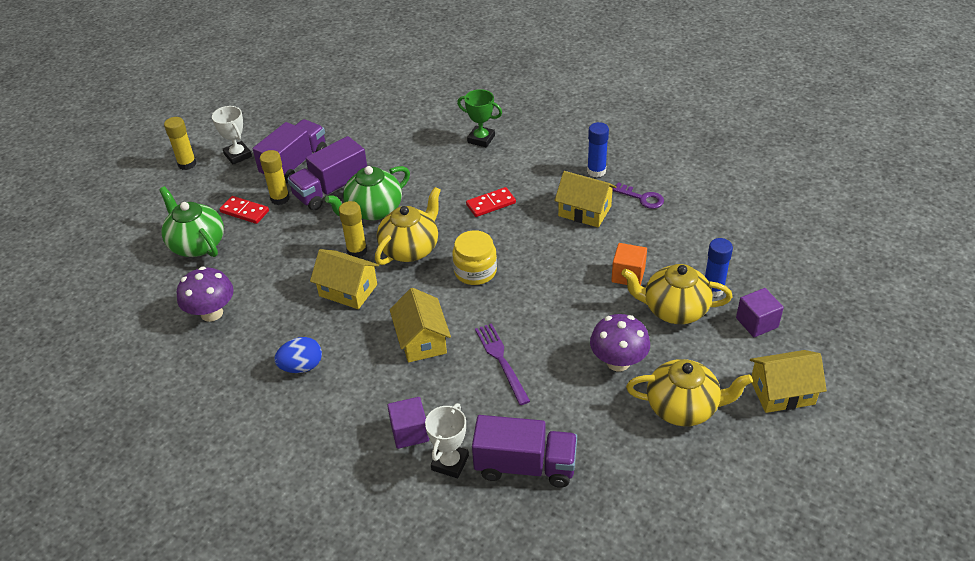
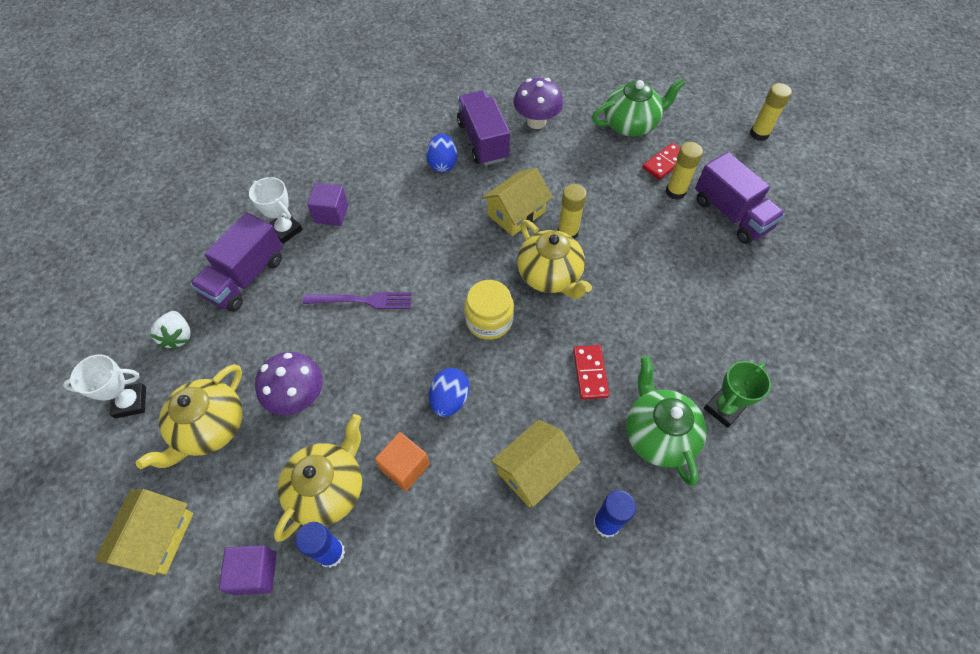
camera: 110 degrees right, 15 degrees up
white trophy [212,106,252,164] -> white trophy moved to [63,354,146,419]
purple truck [287,136,367,210] -> purple truck moved to [457,91,510,166]
green teapot [325,166,410,220] -> green teapot moved to [626,356,707,486]
yellow house [390,288,451,363] -> none
purple key [612,182,664,209] -> none
none -> white strawberry [150,311,191,349]
none -> blue egg [429,368,469,417]

